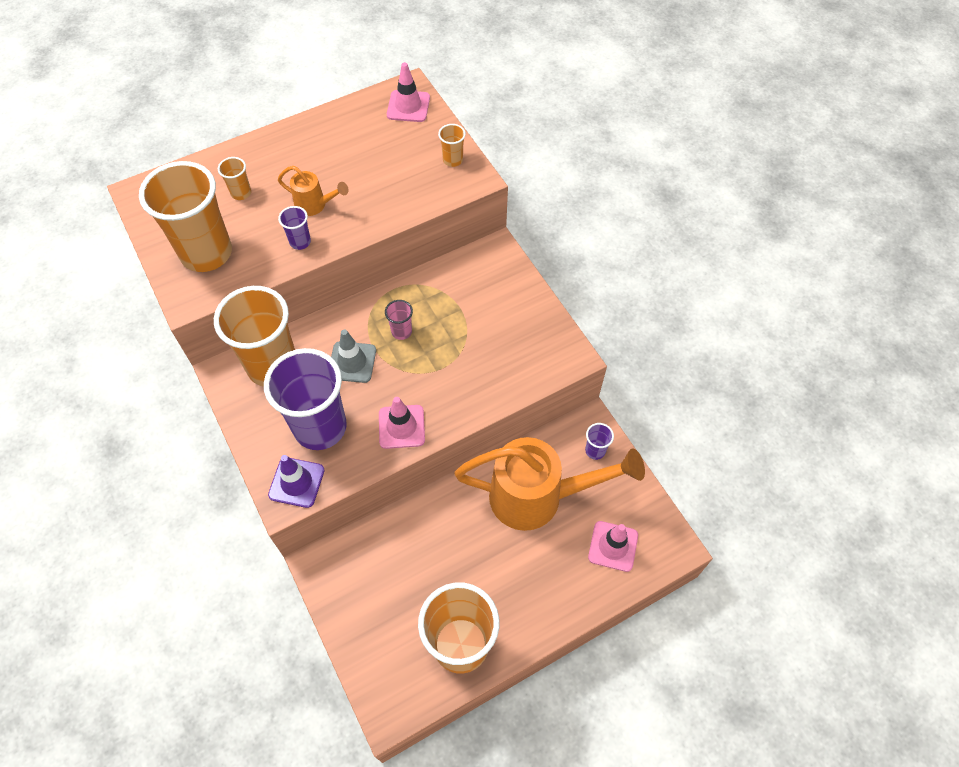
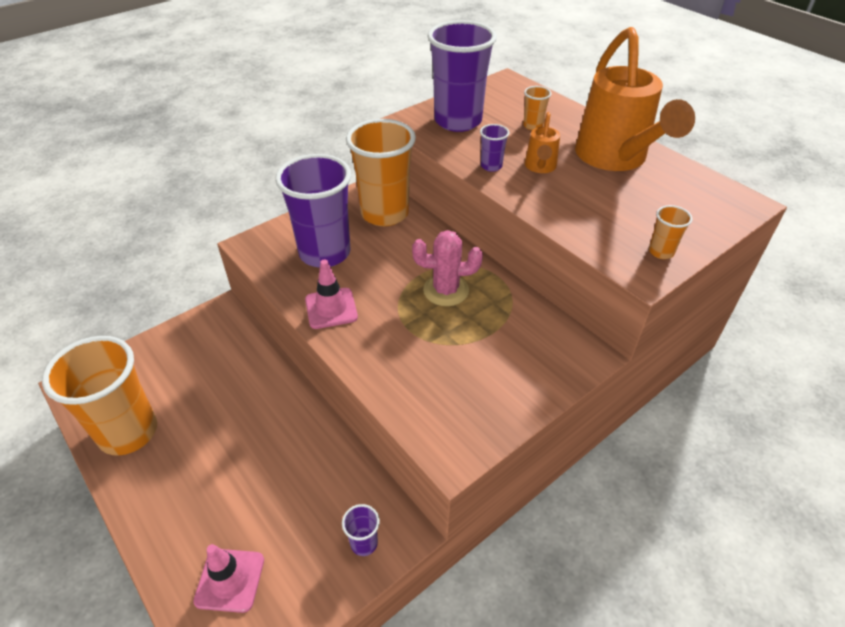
camera: 80 degrees right, 15 degrees down
orange cup [139,161,232,272] -> purple cup [427,20,497,132]
purple traffic cone [268,455,324,508] -> none
grey traffic cone [331,329,376,383] -> none
pink cup [385,300,413,340] -> pink cactus [412,230,483,306]
pink traffic cone [387,62,430,122] -> none
orange watering can [455,437,645,531] -> orange watering can moved to [575,27,695,171]

